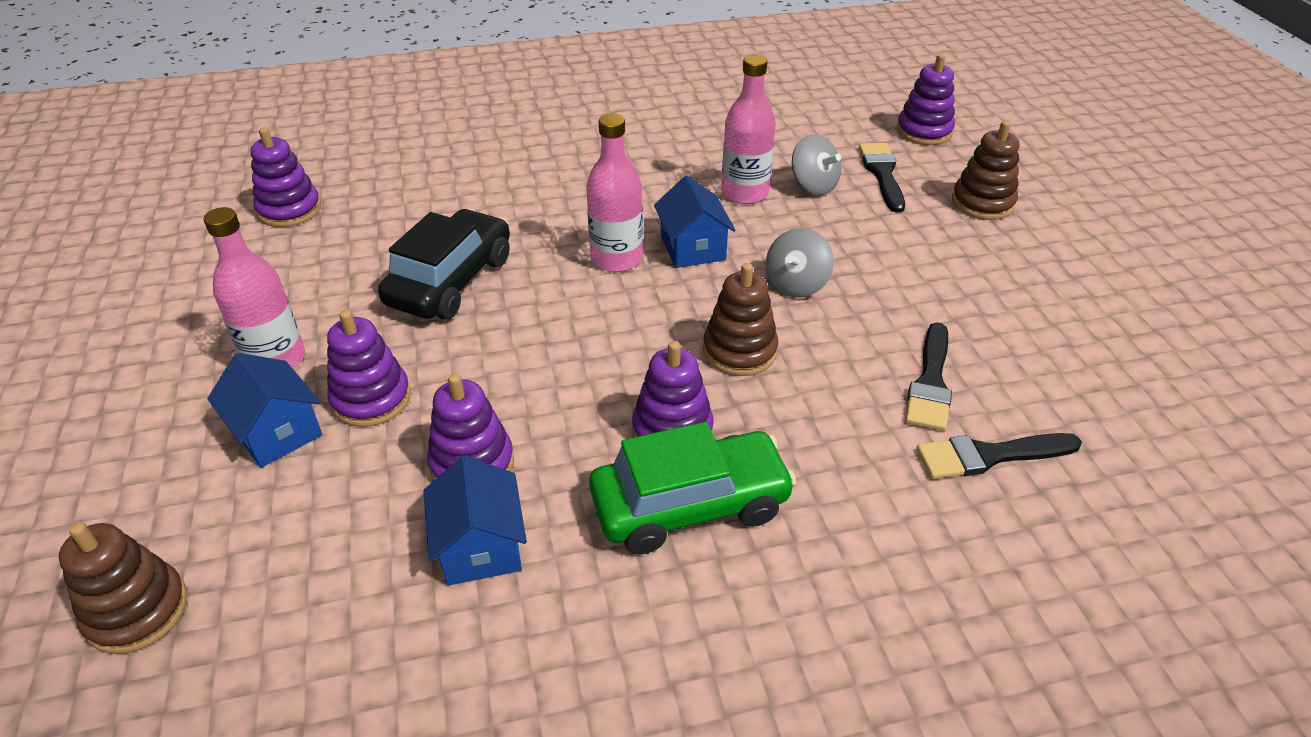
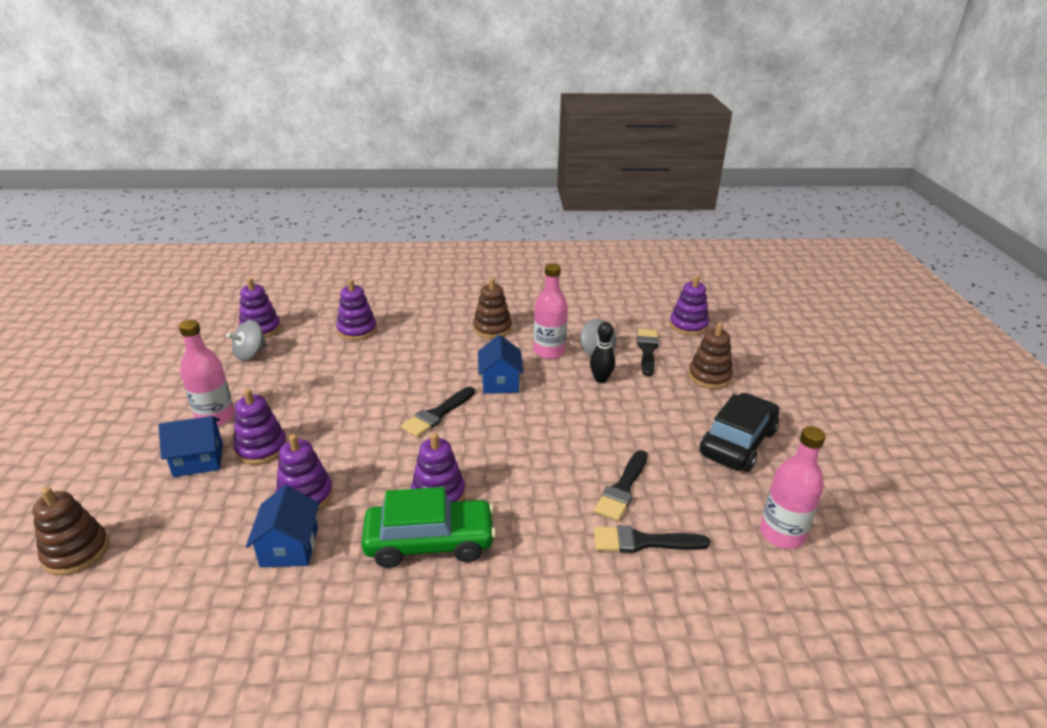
camera: 10 degrees right, 10 degrees down
blue house [207,353,322,468] -> blue house turned 75 degrees counterclockwise [158,416,223,477]
black car [378,209,510,320] -> black car moved to [699,393,779,472]
pink bottle [586,114,643,272] -> pink bottle moved to [760,426,826,549]
brown stacking toy [703,263,778,376] -> brown stacking toy moved to [473,278,512,339]
grey spinning top [766,228,834,298] -> grey spinning top moved to [226,320,267,361]
none -> purple stacking toy [336,279,377,341]
none -> black brush [401,387,475,437]
none -> black bowling pin [590,322,615,383]

